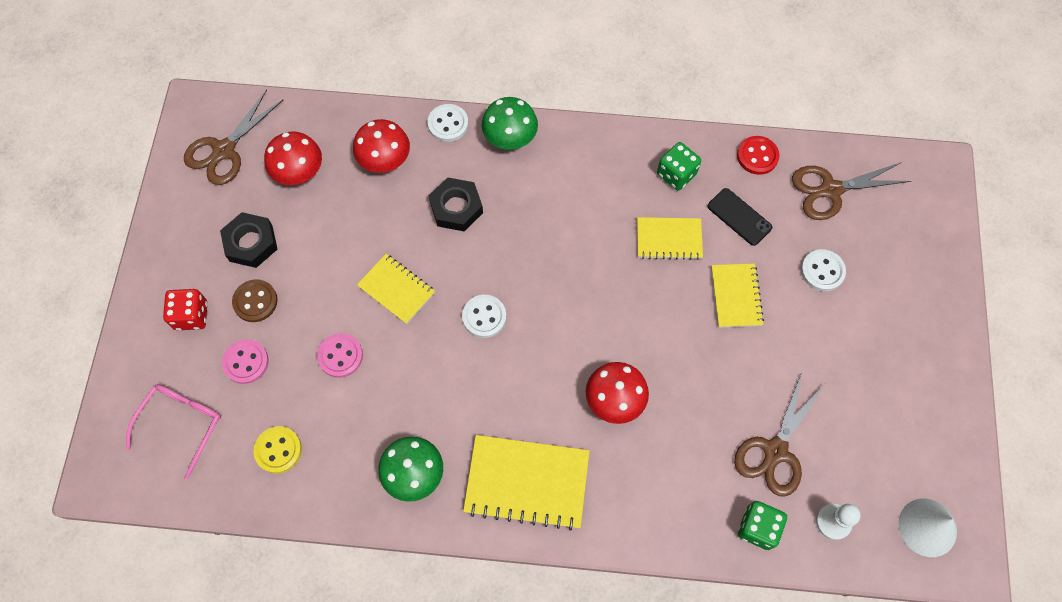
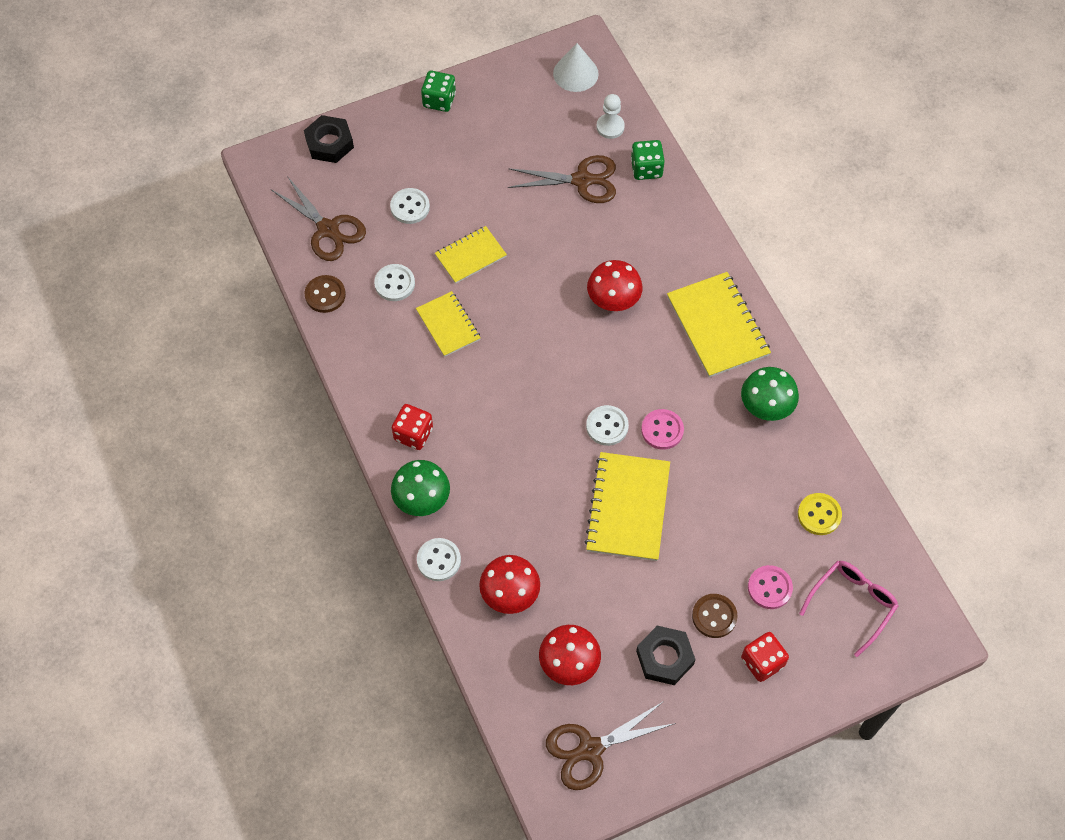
camera: 120 degrees left, 5 degrees down
pink glasses [126,384,221,479] -> pink glasses turned 135 degrees clockwise [799,561,899,657]
brown scissors [184,89,283,185] -> brown scissors turned 150 degrees clockwise [546,701,676,790]
pink button [317,333,363,378] -> pink button moved to [641,409,684,450]
yellow notebook [357,254,435,324] -> yellow notebook [584,452,670,561], size x1.64
black nut [429,177,483,232] -> black nut moved to [304,115,354,163]
green dice [657,142,701,191] -> green dice moved to [421,71,456,112]
black phone [707,188,772,246] -> white button [374,264,415,301]
red button [737,136,780,175] -> brown button [305,275,346,313]
none -> red dice [392,404,433,450]

